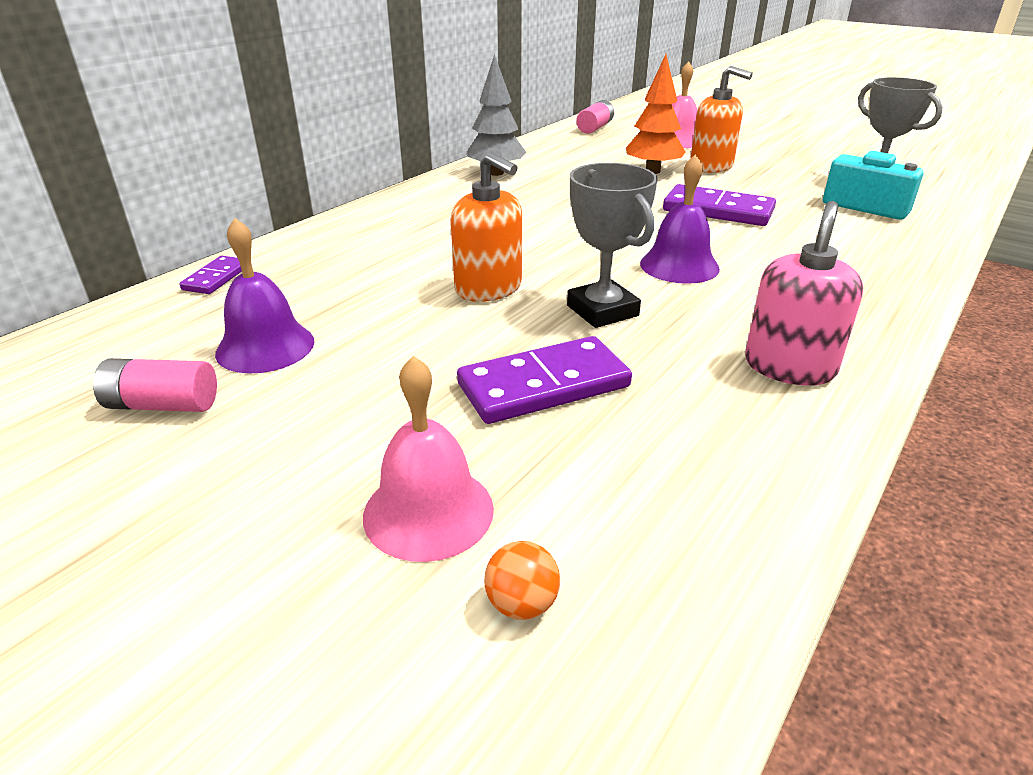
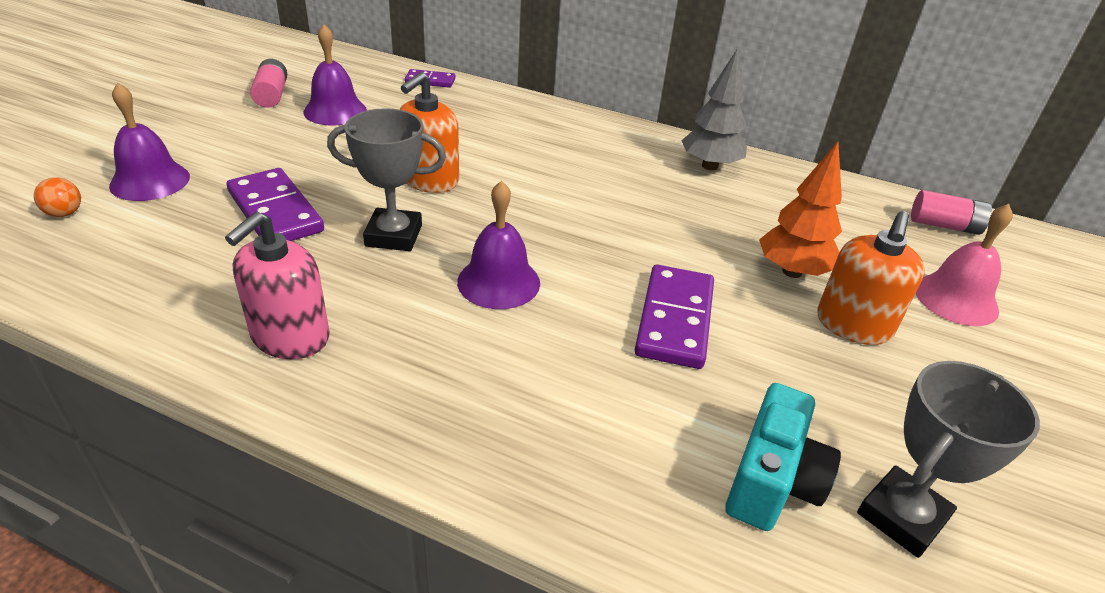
camera: 75 degrees right, 5 degrees up
pink bell [363,356,494,562] -> purple bell [109,83,190,201]
grey trophy [567,163,658,328] -> grey trophy turned 45 degrees clockwise [327,108,446,251]
pink soap dispenser [745,201,863,386] -> pink soap dispenser turned 105 degrees clockwise [225,212,330,359]

